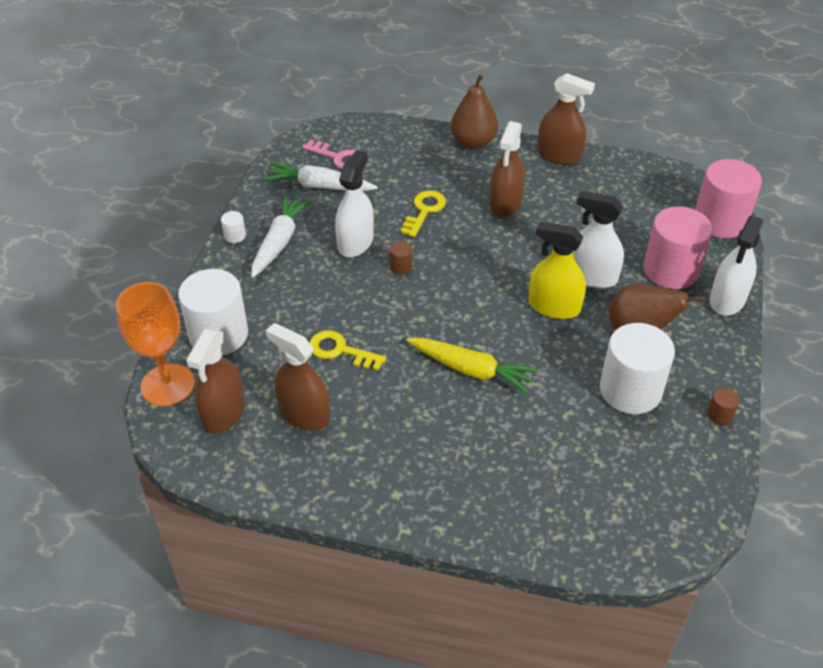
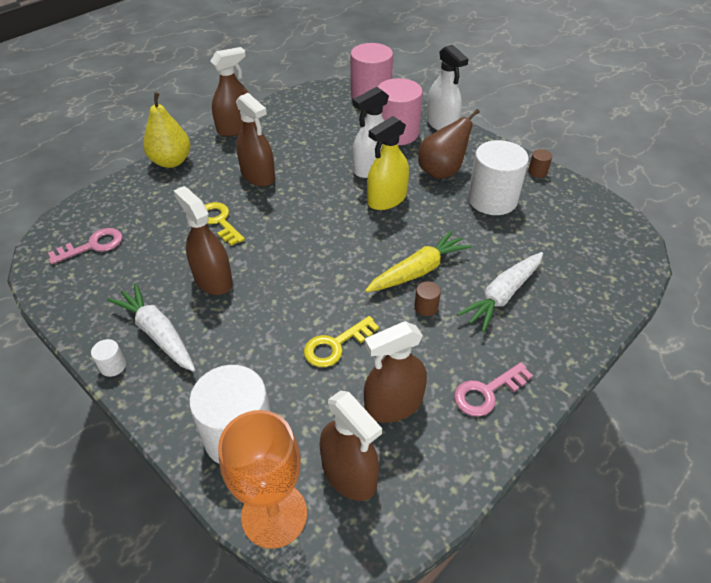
camera: 60 degrees left, 0 degrees up
white carrot [263,162,378,191] -> white carrot moved to [457,252,543,332]
white spray bottle [335,150,374,258] -> brown spray bottle [173,186,233,295]
brown cylinder [390,241,412,274] -> brown cylinder moved to [414,281,441,316]
brown pear [451,74,498,149] -> yellow pear [143,92,190,168]
none -> pink key [454,362,533,417]

